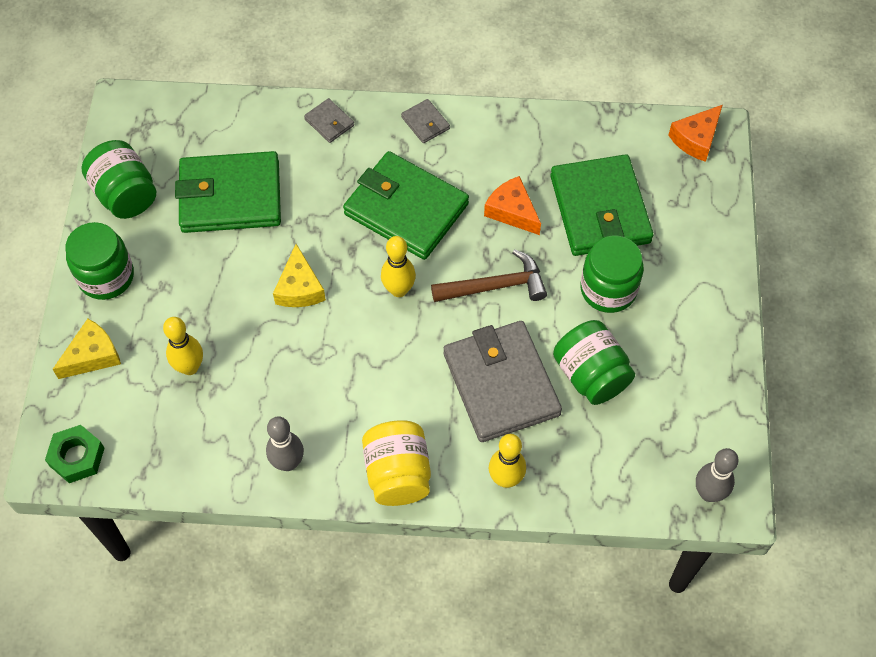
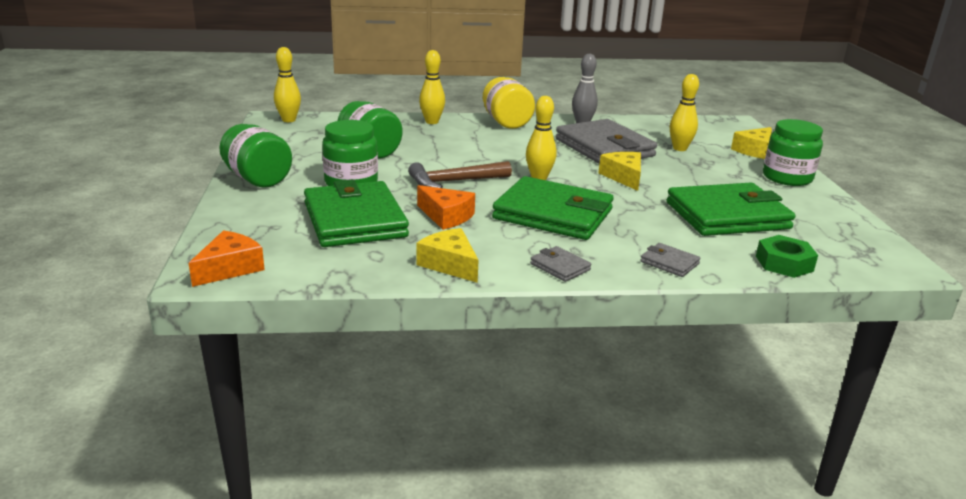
camera: 170 degrees right, 35 degrees down
green nut [45,425,104,483] -> green nut moved to [756,235,818,278]
green jar [81,140,156,219] -> green jar moved to [219,124,292,187]
grey wallet [444,321,562,442] -> grey wallet moved to [556,119,657,164]
grey bowling pin [696,448,739,502] -> yellow bowling pin [274,47,301,122]
none -> yellow cheese [417,228,479,283]

